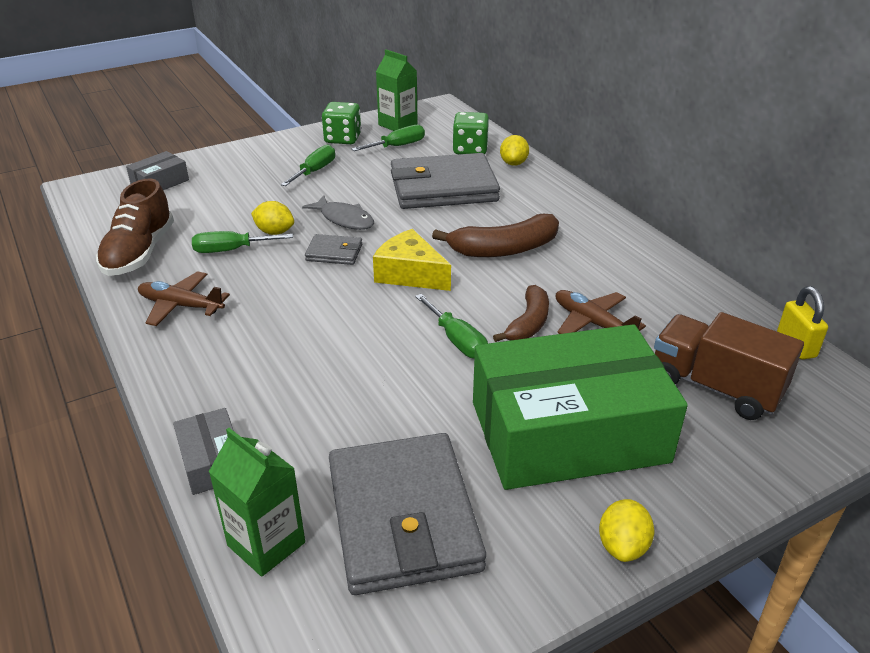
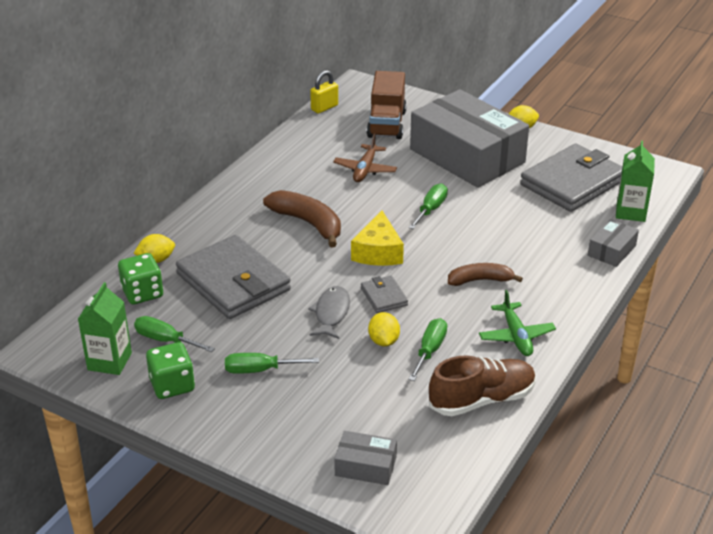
camera: 120 degrees left, 0 degrees up
brown plane [138,271,230,326] -> green plane [479,290,556,356]
green screwdriver [192,231,293,253] -> green screwdriver turned 120 degrees counterclockwise [408,318,447,381]
green box [473,324,688,490] -> grey box [410,89,529,188]
brown banana [493,285,549,342] -> brown banana moved to [448,263,523,286]

